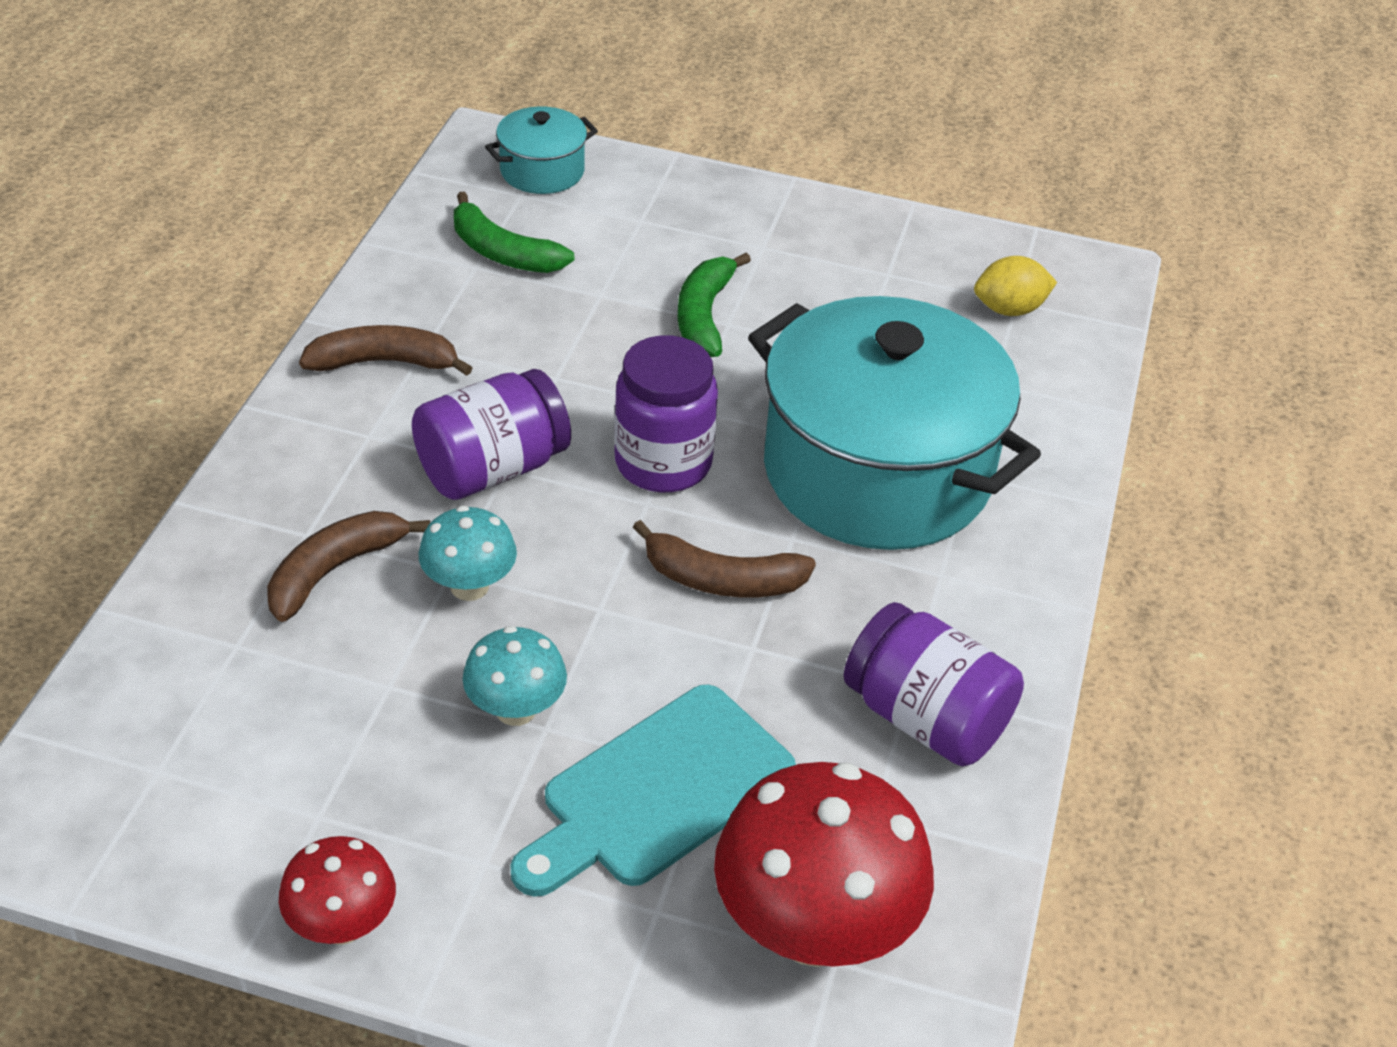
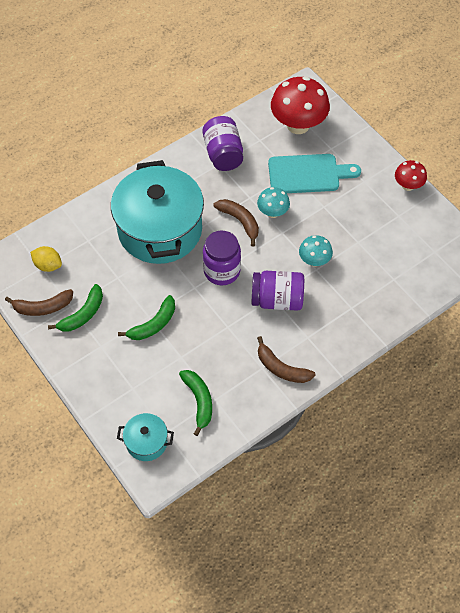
camera: 140 degrees left, 15 degrees up
brown banana [267,511,430,622] -> brown banana moved to [5,289,73,316]
turquoise mushroom [462,626,567,726] -> turquoise mushroom moved to [257,187,290,218]
none -> green banana [48,284,103,331]

